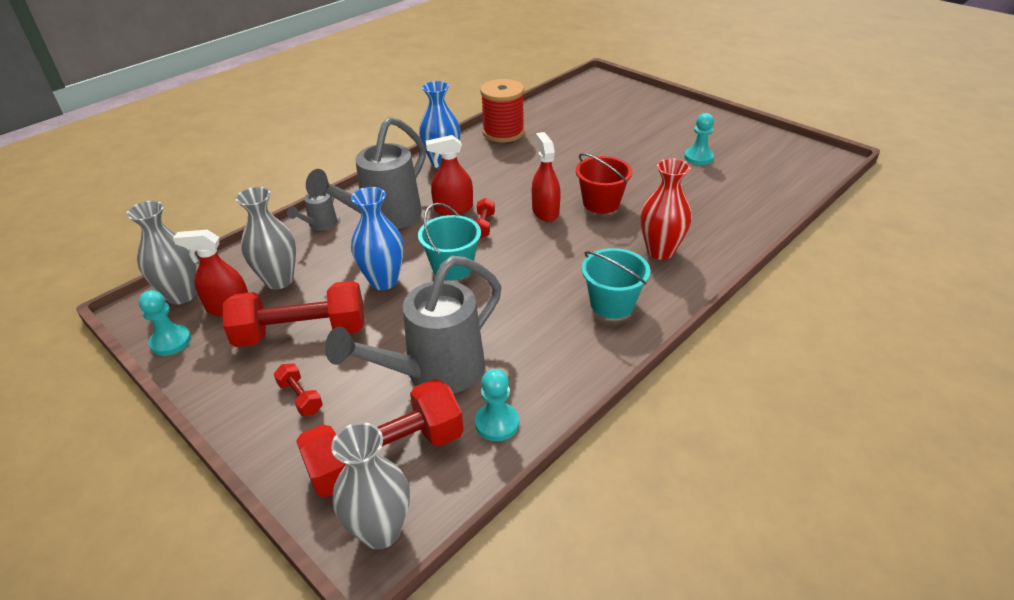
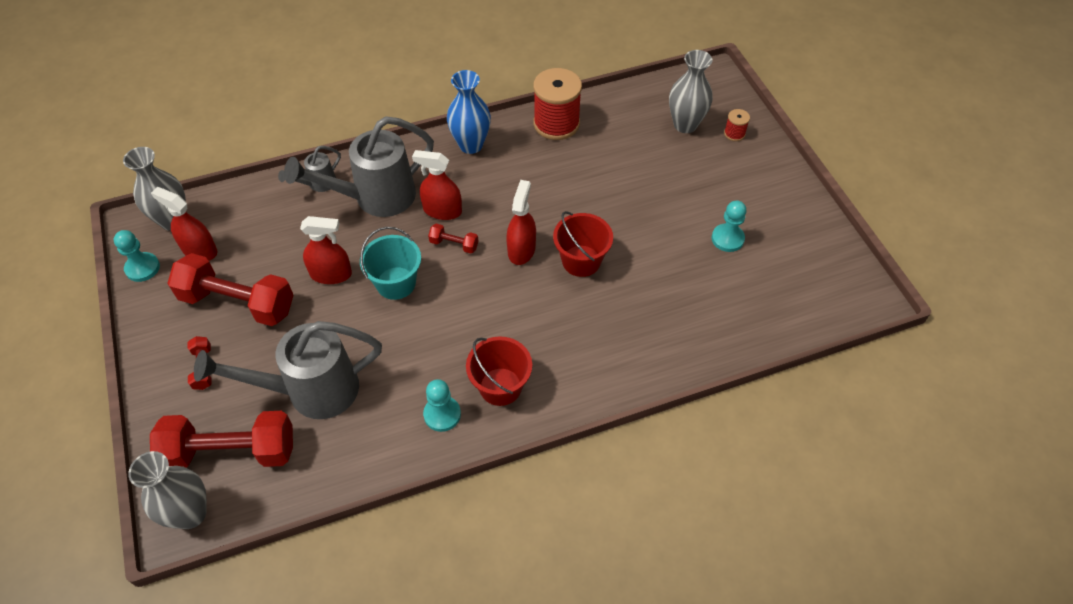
camera: 25 degrees right, 15 degrees up
grey vase [235,187,296,289] -> grey vase moved to [669,50,713,133]
blue vase [351,187,404,290] -> red spray bottle [300,216,352,284]
red dumbbell [475,198,495,239] -> red dumbbell turned 75 degrees clockwise [428,224,478,254]
turquoise pawn [475,369,519,441] -> turquoise pawn moved to [423,379,461,432]
turquoise bucket [582,248,650,319] -> red bucket [466,337,532,406]
red vase [640,158,692,260] -> none
none -> red spool [724,109,750,141]

